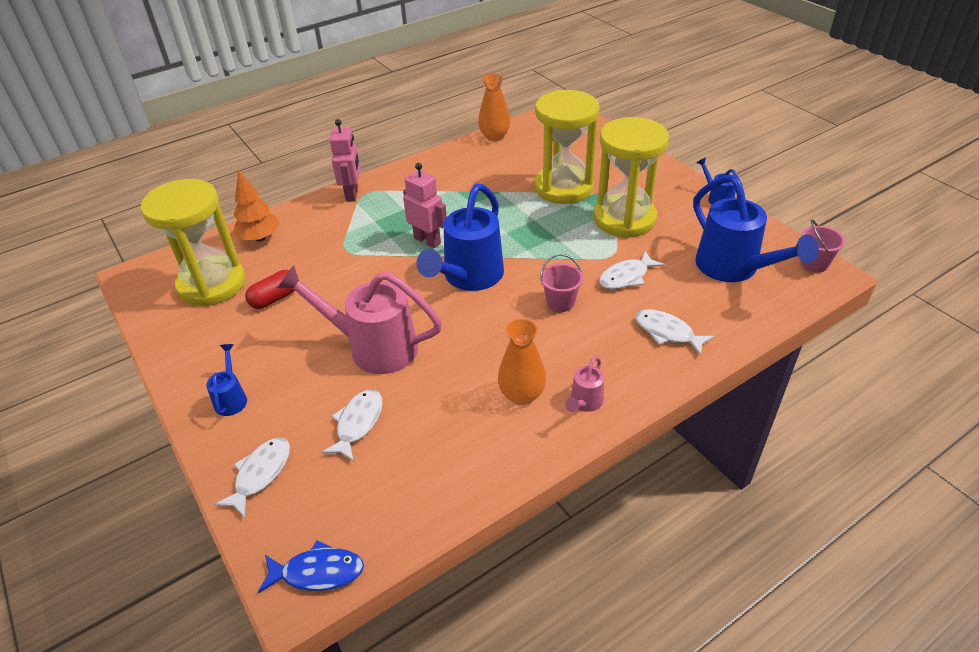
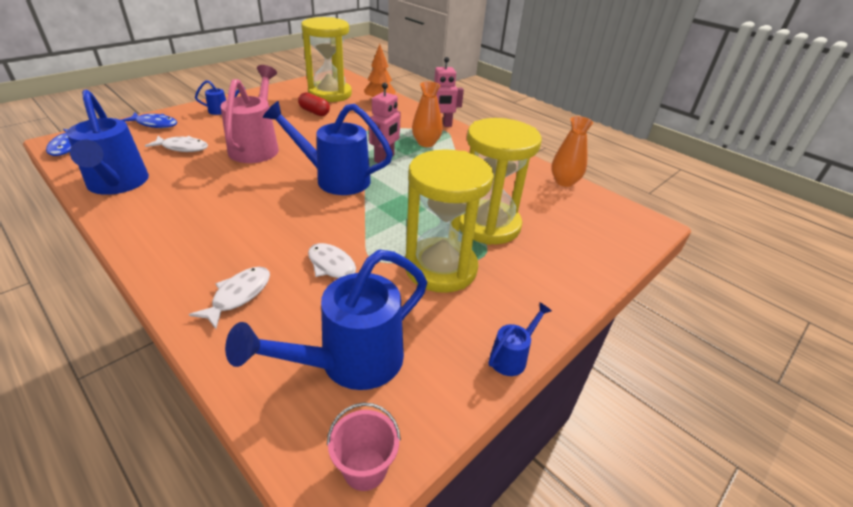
camera: 75 degrees right, 5 degrees down
white fish [214,438,290,518] -> blue fish [121,112,177,128]
orange vase [498,319,546,405] -> orange vase moved to [412,81,443,147]
pink bucket [540,254,583,312] -> none
pink watering can [565,356,604,412] -> none
none -> blue watering can [67,90,149,195]

